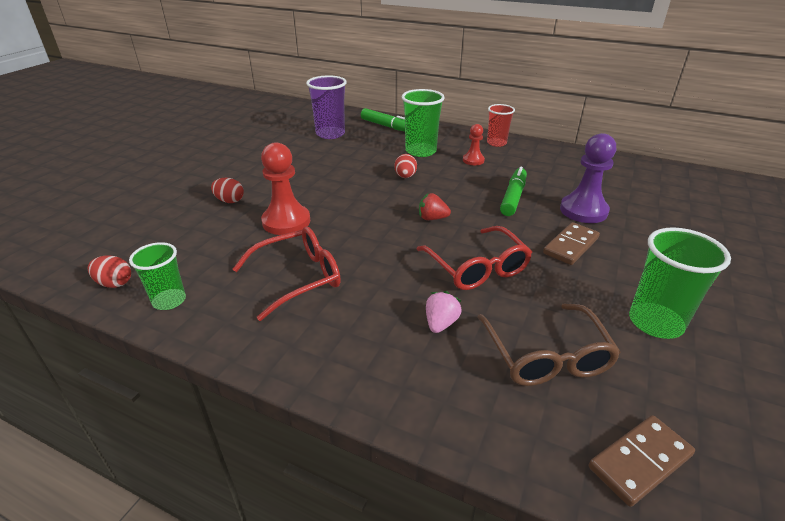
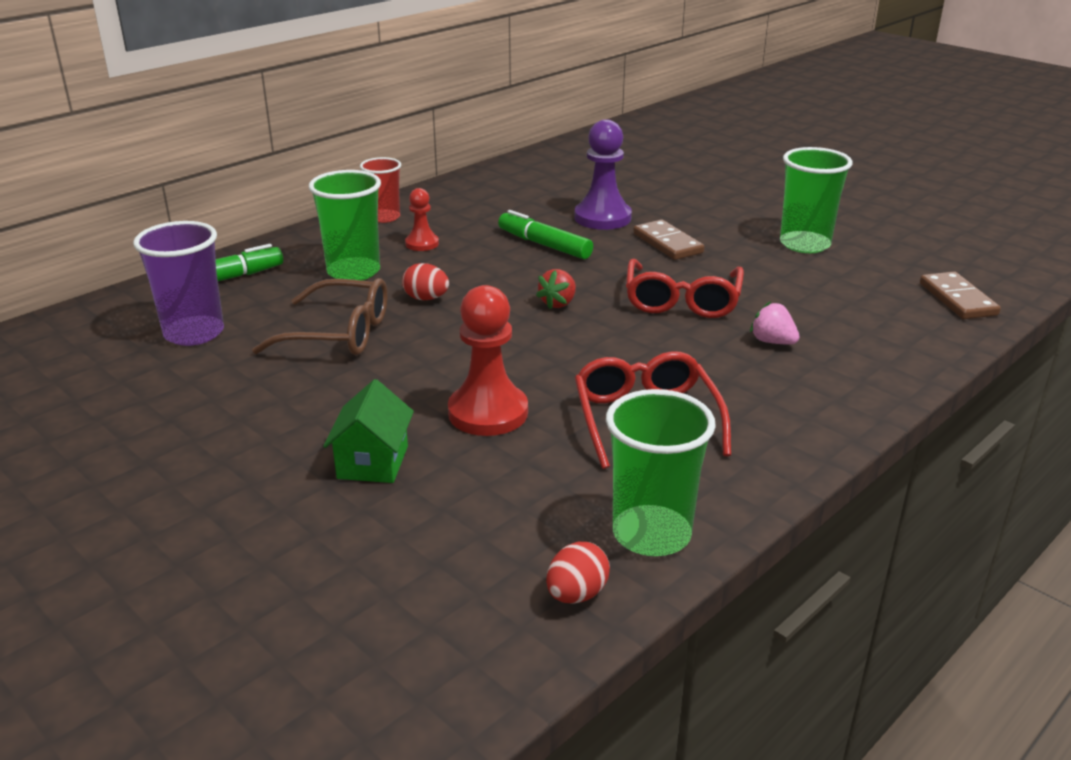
camera: 70 degrees left, 5 degrees down
green cup [129,242,186,310] -> green cup [606,389,716,556], size x1.53
red egg [211,178,244,203] -> green house [323,379,414,483]
red glasses [417,226,532,290] -> red glasses turned 105 degrees clockwise [626,259,744,318]
brown glasses [477,304,621,386] -> brown glasses moved to [252,278,388,355]

